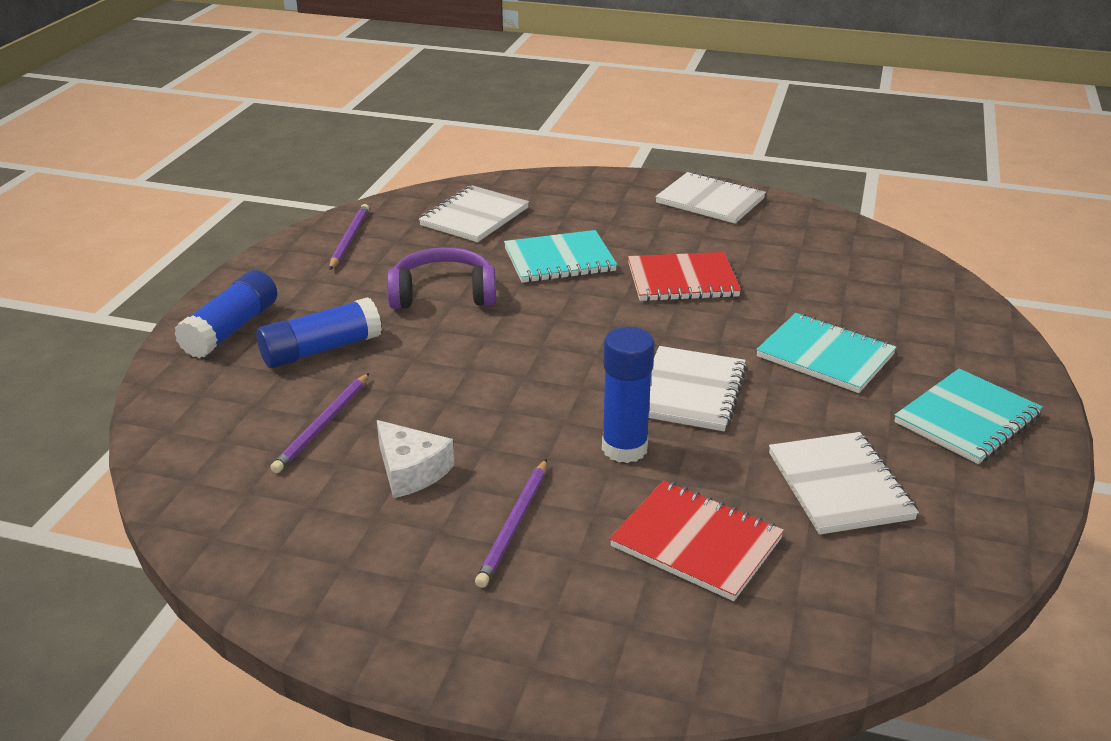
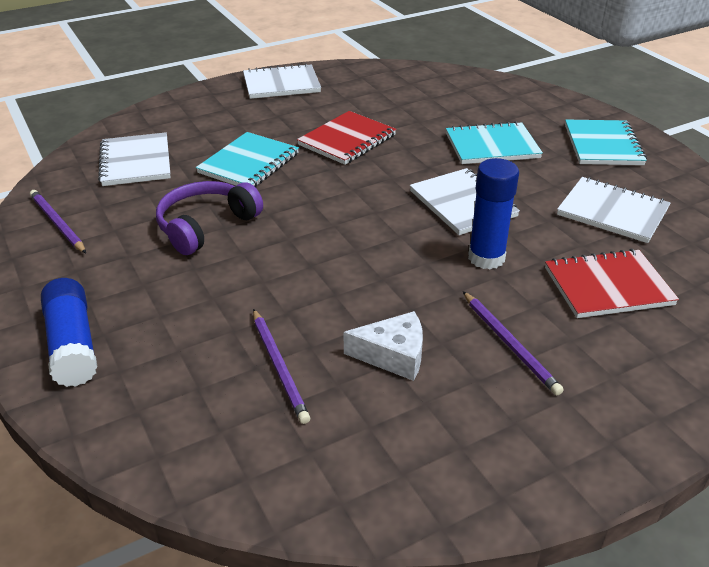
camera: 45 degrees left, 5 degrees up
blue glue stick [256,297,382,368] -> none

